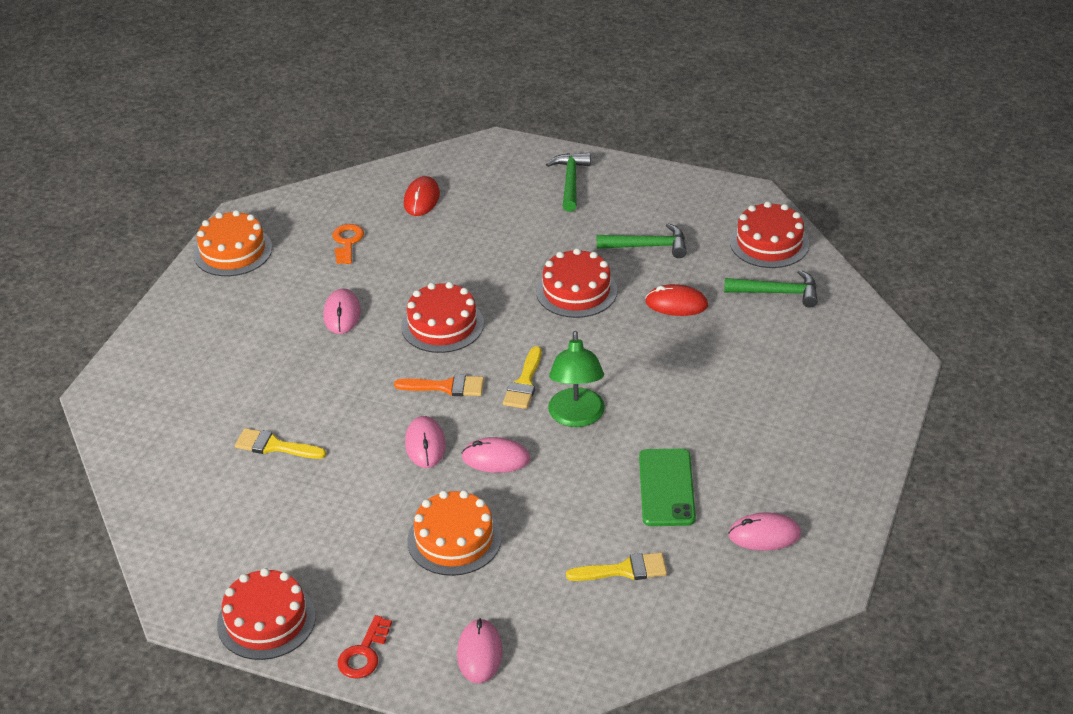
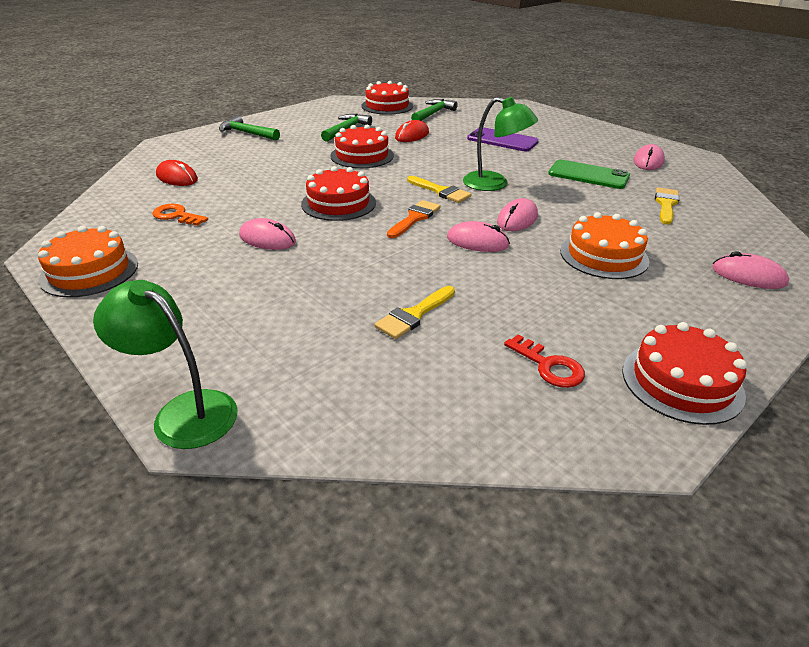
camera: 65 degrees left, 5 degrees down
red key [338,615,392,679] -> red key moved to [504,334,585,388]
none -> green lamp [93,280,238,449]
none -> purple phone [467,127,539,151]

